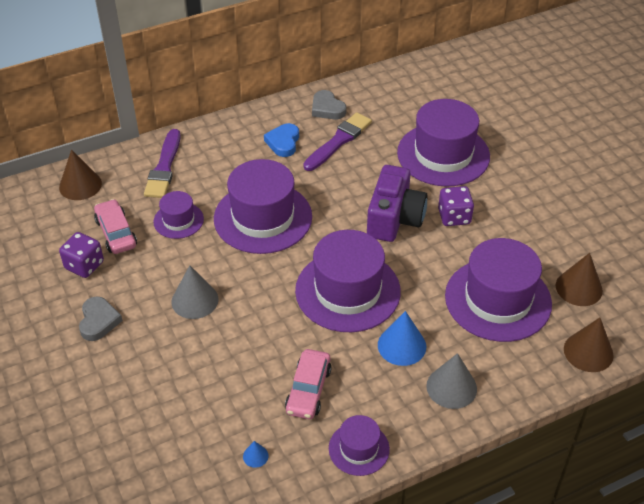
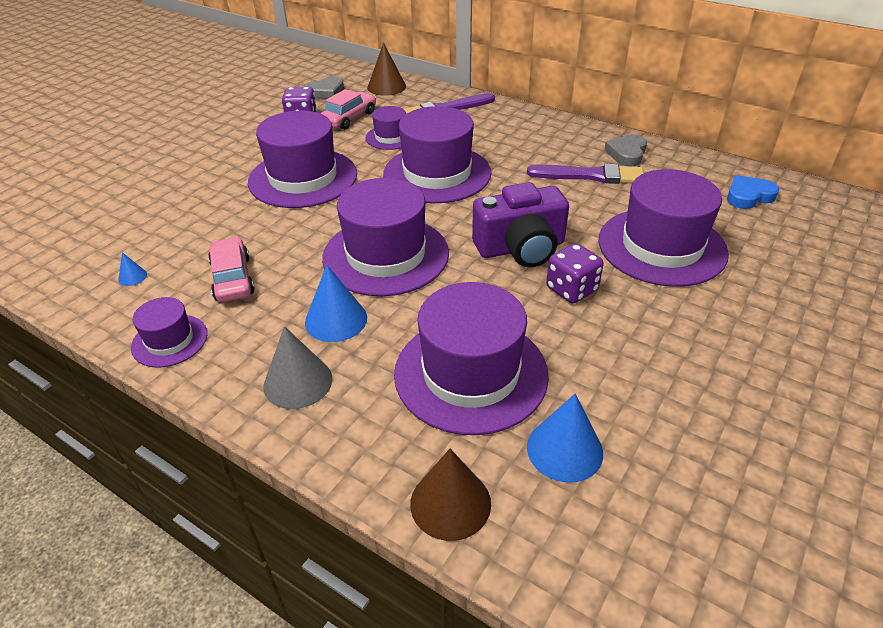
camera: 60 degrees right, 5 degrees down
grey heart [79,297,123,341] -> grey heart moved to [304,76,344,99]
grey cone [172,265,218,319] -> purple hat [248,111,357,208]
blue heart [264,123,299,157] -> blue heart moved to [727,175,779,209]
pink car [285,349,332,419] -> pink car turned 90 degrees clockwise [208,237,255,302]
brown cone [556,253,603,306] -> blue cone [527,394,603,483]

